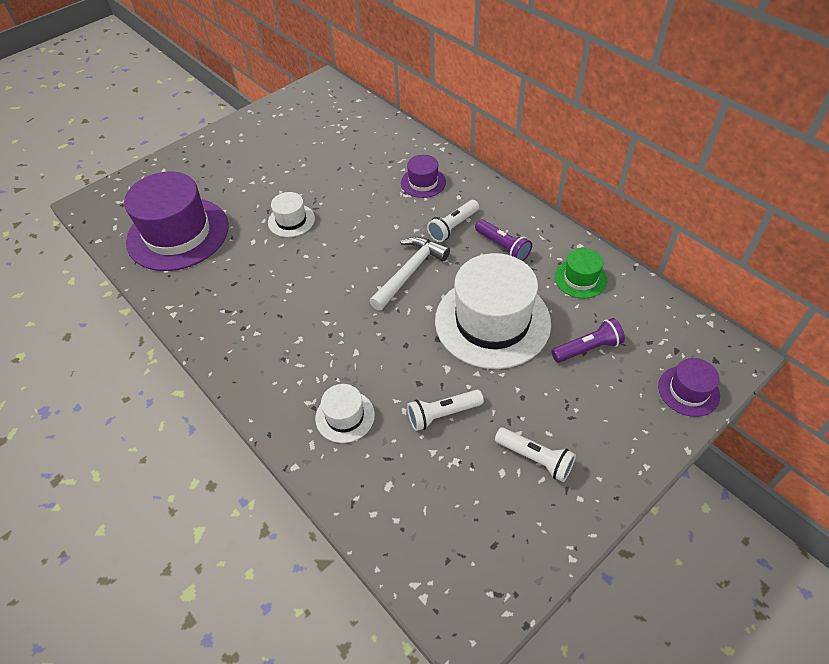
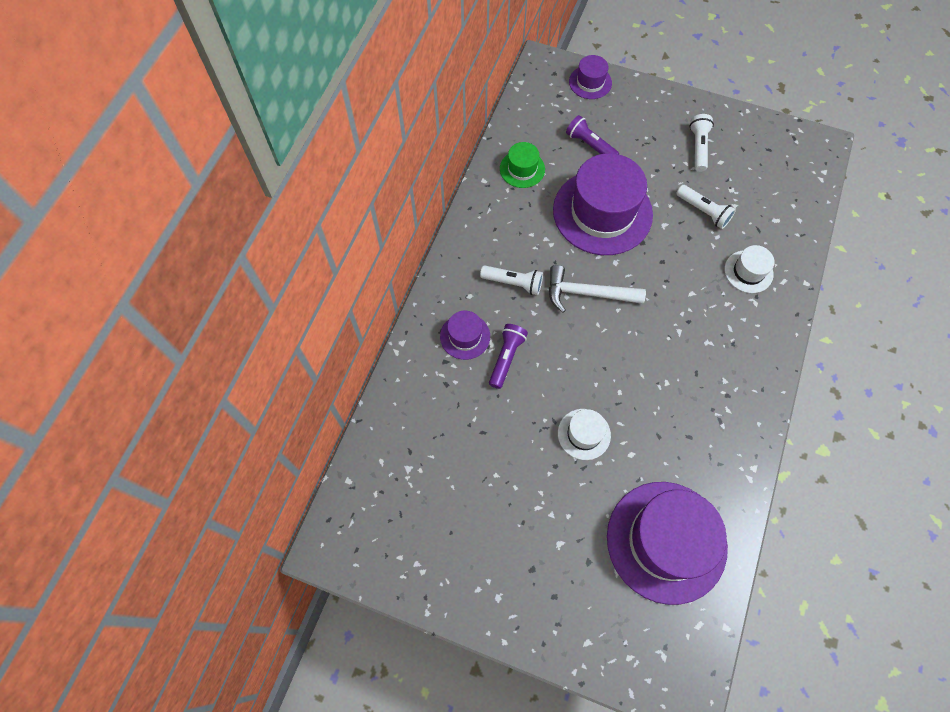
camera: 120 degrees left, 15 degrees up
white hat [435,253,551,369] -> purple hat [553,153,653,255]
purple flashlight [475,219,532,261] -> purple flashlight moved to [489,324,528,389]

